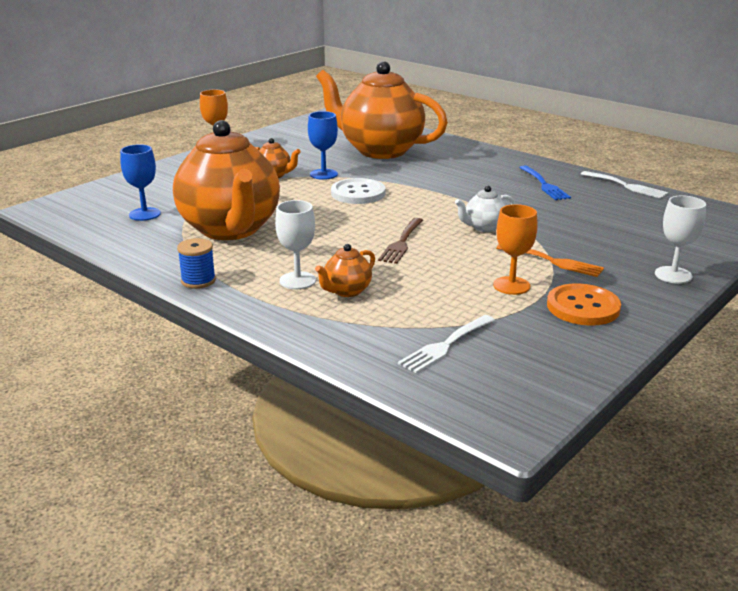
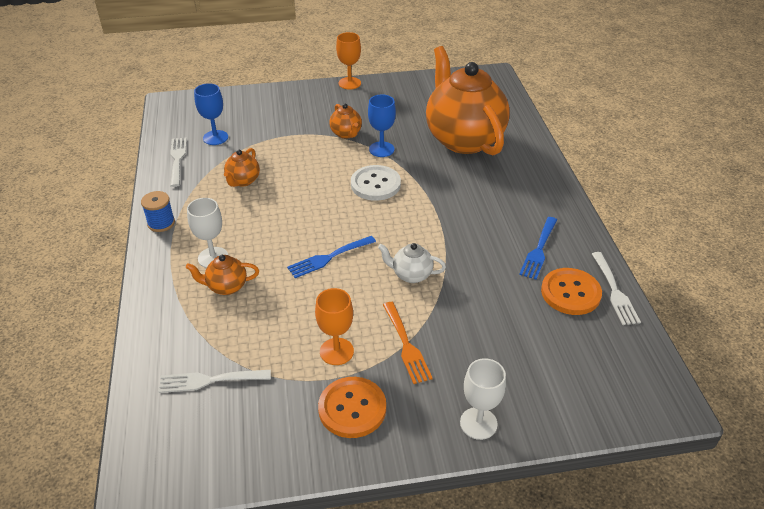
camera: 40 degrees right, 15 degrees up
orange teapot [173,120,280,240] -> orange teapot [224,148,260,187], size x0.40
brown fork [378,218,423,264] -> blue fork [287,236,376,278]
none -> white fork [170,138,187,187]
none -> orange button [541,268,602,315]

